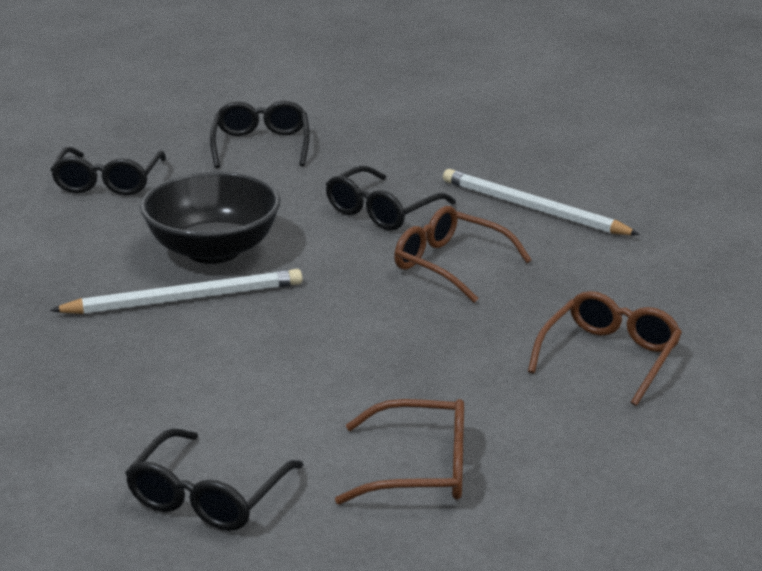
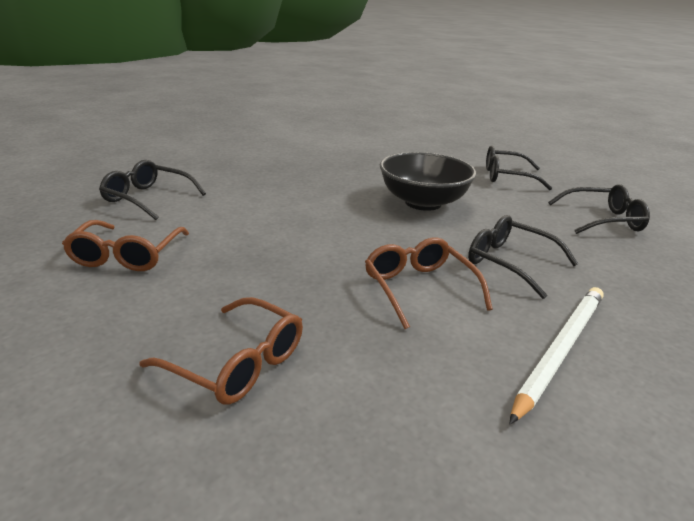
camera: 90 degrees right, 0 degrees up
white pencil [50,269,302,314] -> none
brown glasses [394,206,532,303] -> brown glasses turned 60 degrees counterclockwise [365,237,493,329]

